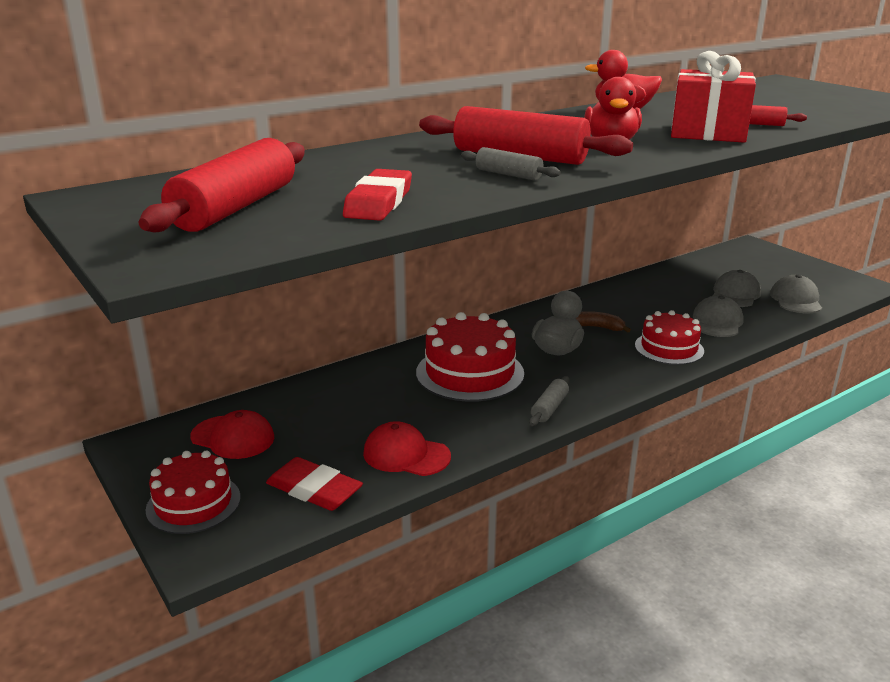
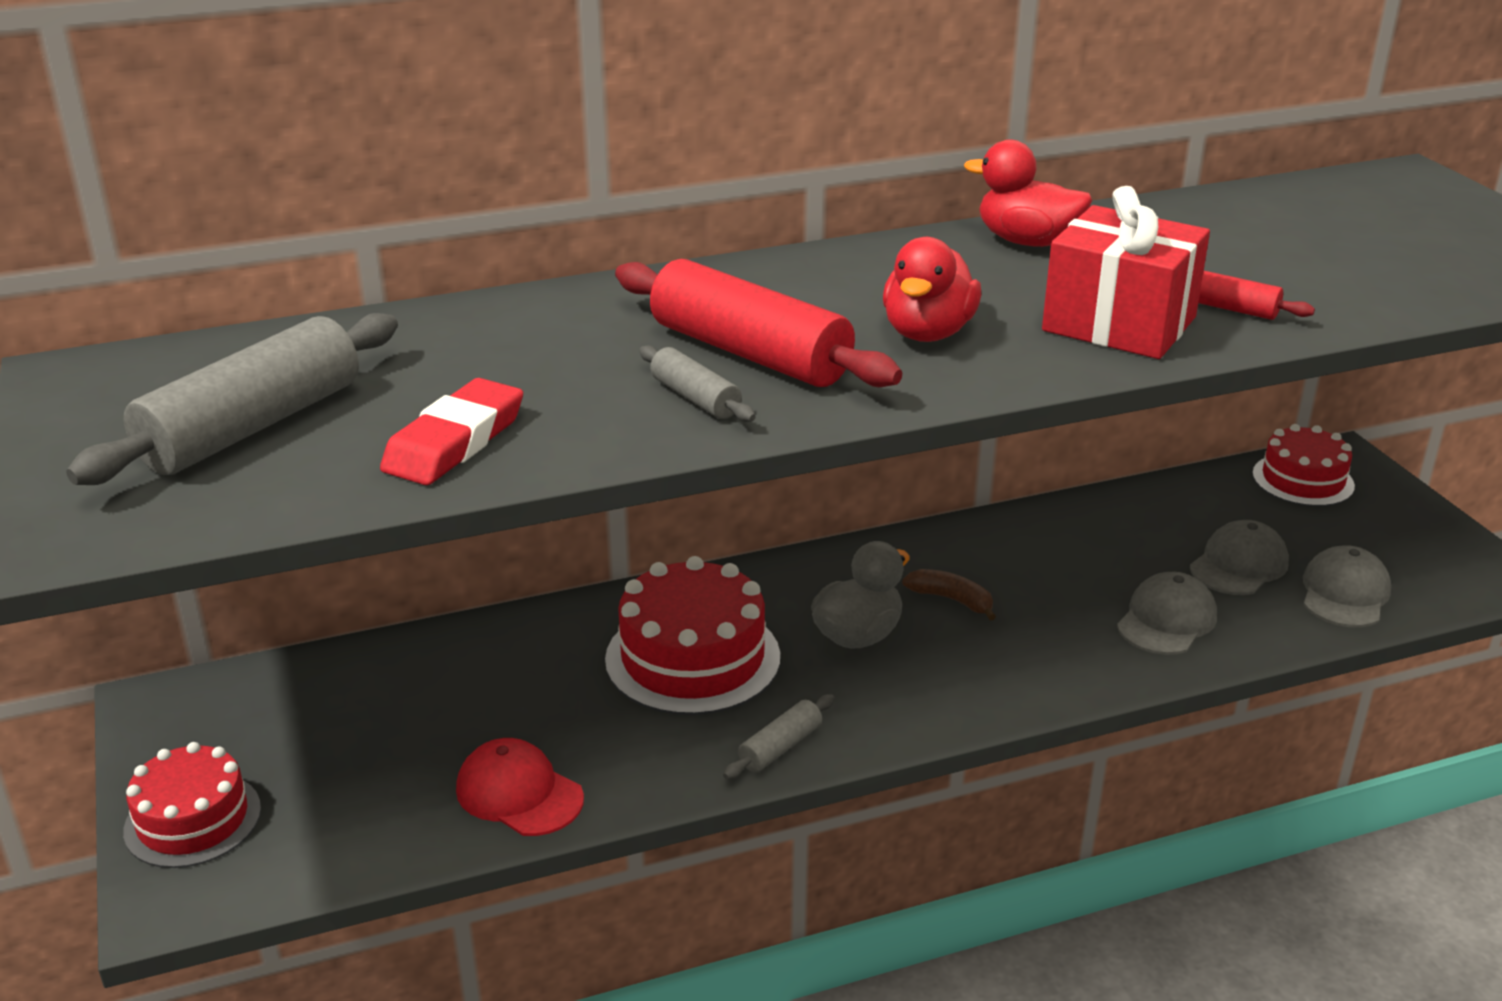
camera: 15 degrees right, 5 degrees up
red rolling pin [138,138,305,232] -> grey rolling pin [66,313,398,485]
red cap [190,410,274,459] -> none
red eraser [266,457,363,511] -> none
red cake [635,310,704,365] -> red cake moved to [1252,424,1355,507]

